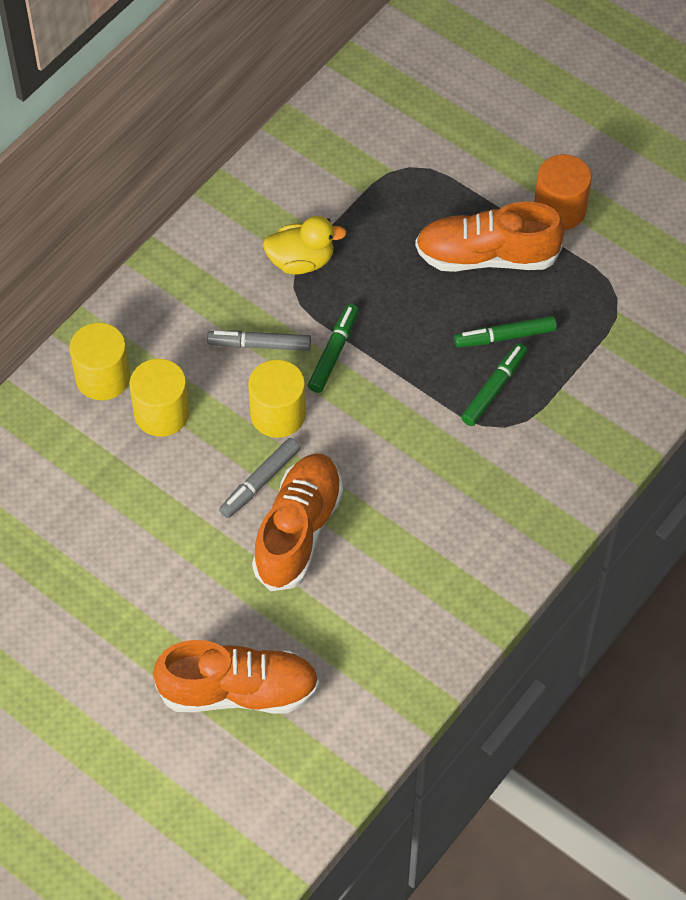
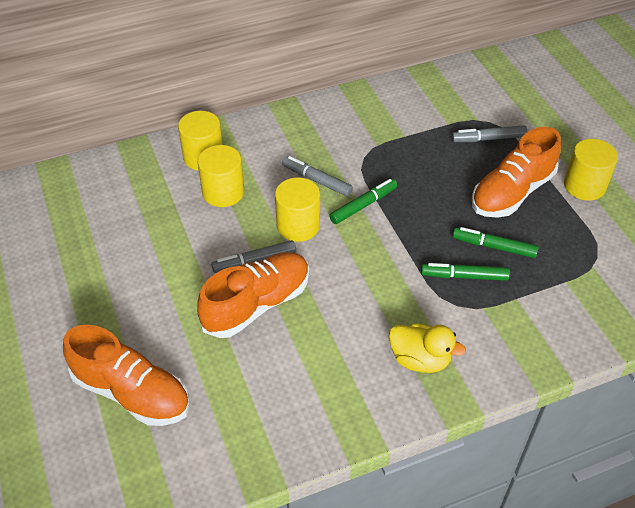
camera: 30 degrees right, 10 degrees down
yellow duck [263,216,347,275] -> yellow duck moved to [389,323,466,373]
orange shoe [415,201,564,272] -> orange shoe turned 75 degrees counterclockwise [472,127,561,218]
green marker [461,343,528,426] -> green marker turned 150 degrees counterclockwise [421,263,510,281]
orange cylinder [534,154,592,230] -> yellow cylinder [564,139,618,201]
none -> grey marker [452,125,527,142]

